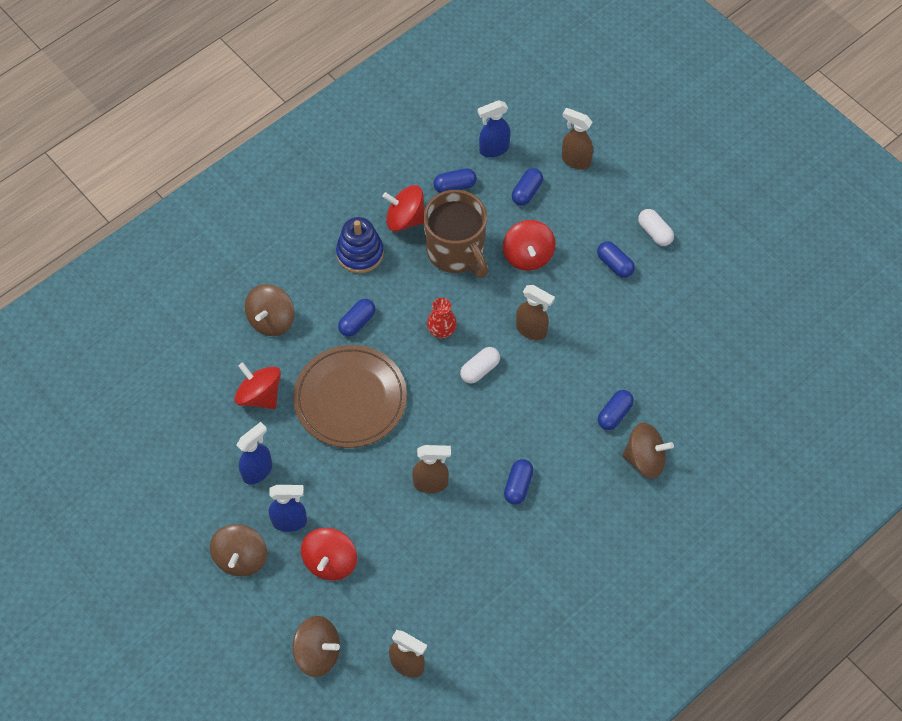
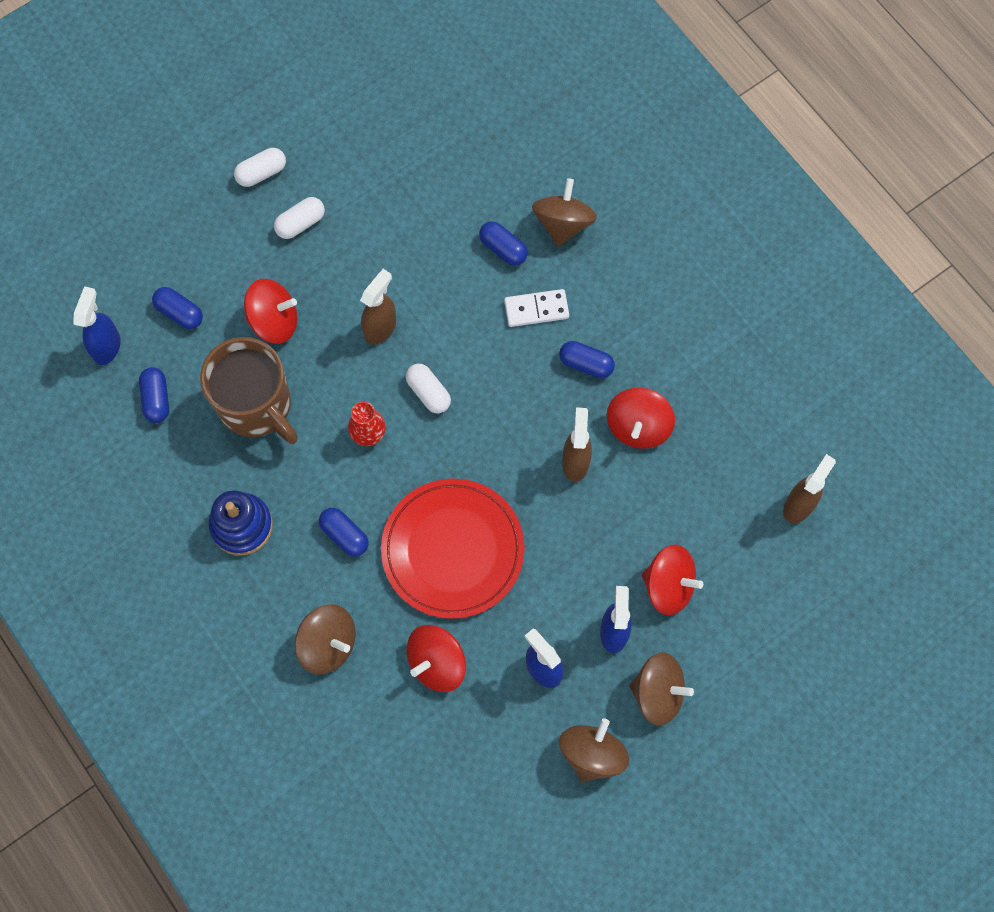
camera: 85 degrees left, 10 degrees up
brown spinning top [292,616,340,677] -> brown spinning top moved to [559,718,629,782]
brown plate [293,345,407,448] -> red plate [381,478,525,619]
red spinning top [383,185,425,231] -> red spinning top moved to [607,388,675,449]
brown mug [423,190,488,278] -> brown mug turned 75 degrees clockwise [200,337,298,444]
blue spray bottle [478,100,511,157] -> blue spray bottle turned 150 degrees counterclockwise [73,286,121,365]
brown spray bottle [562,108,593,170] -> none
blue capsule [597,241,635,278] -> white capsule [274,197,325,239]
none -> white domino [504,289,569,327]

